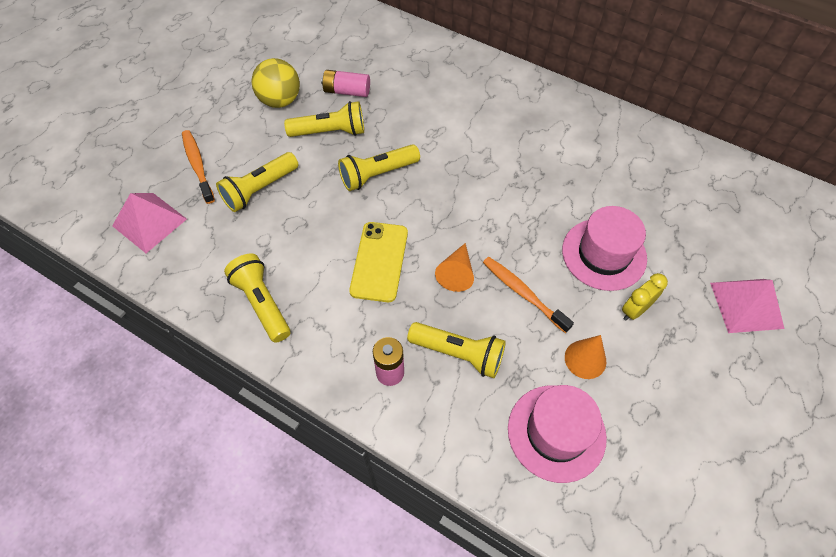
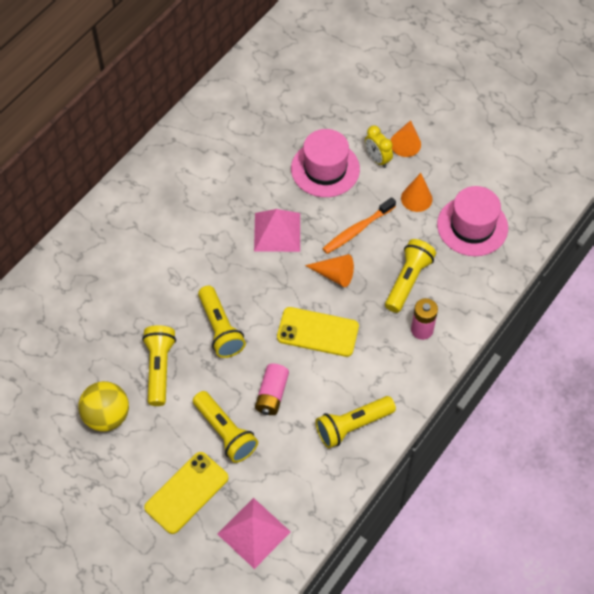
camera: 85 degrees left, 0 degrees up
orange toothbrush [182,130,215,204] -> yellow phone [144,452,228,534]
pink battery [321,70,370,97] -> pink battery moved to [255,363,289,415]
pink pyramid [710,279,785,333] -> pink pyramid moved to [254,209,300,252]
none -> orange cone [391,120,421,157]

